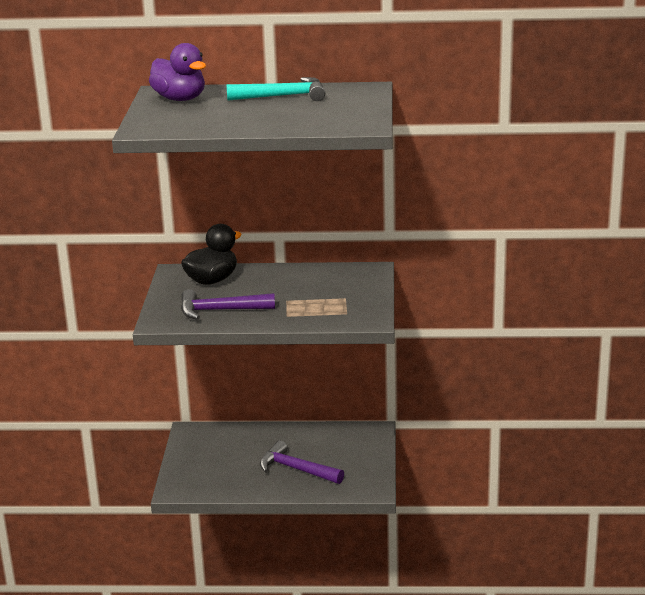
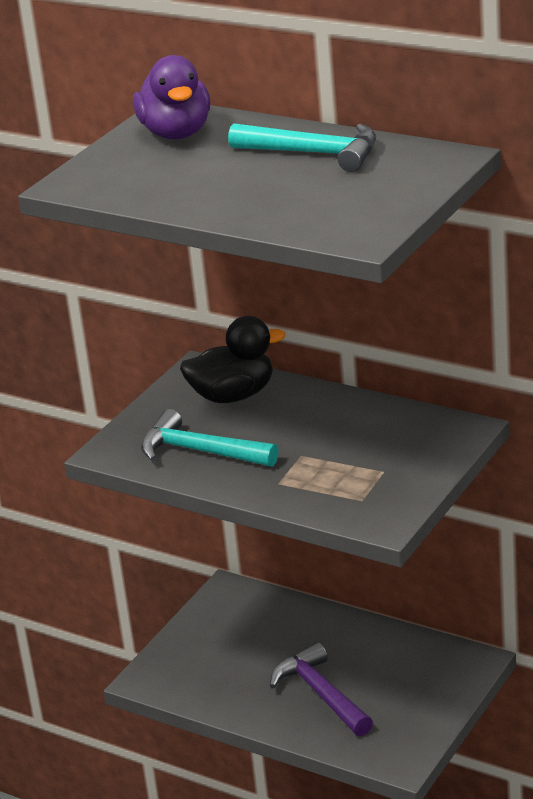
camera: 30 degrees right, 5 degrees up
purple hammer [181,289,275,320] -> turquoise hammer [141,409,279,467]

